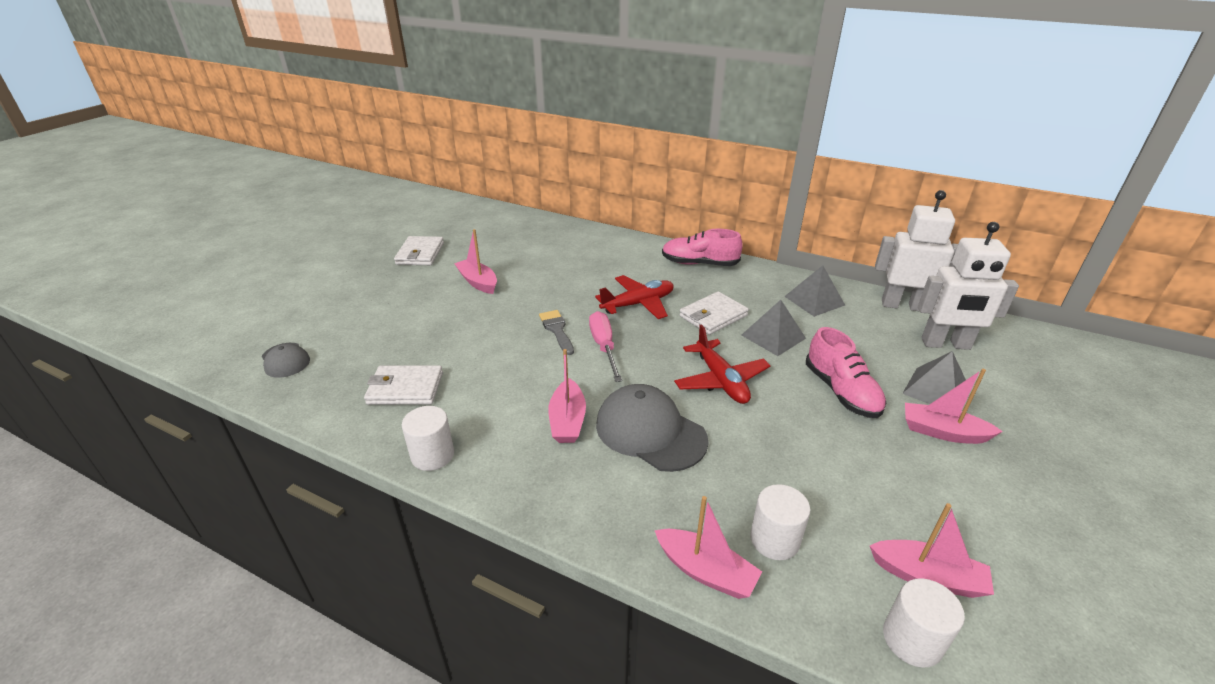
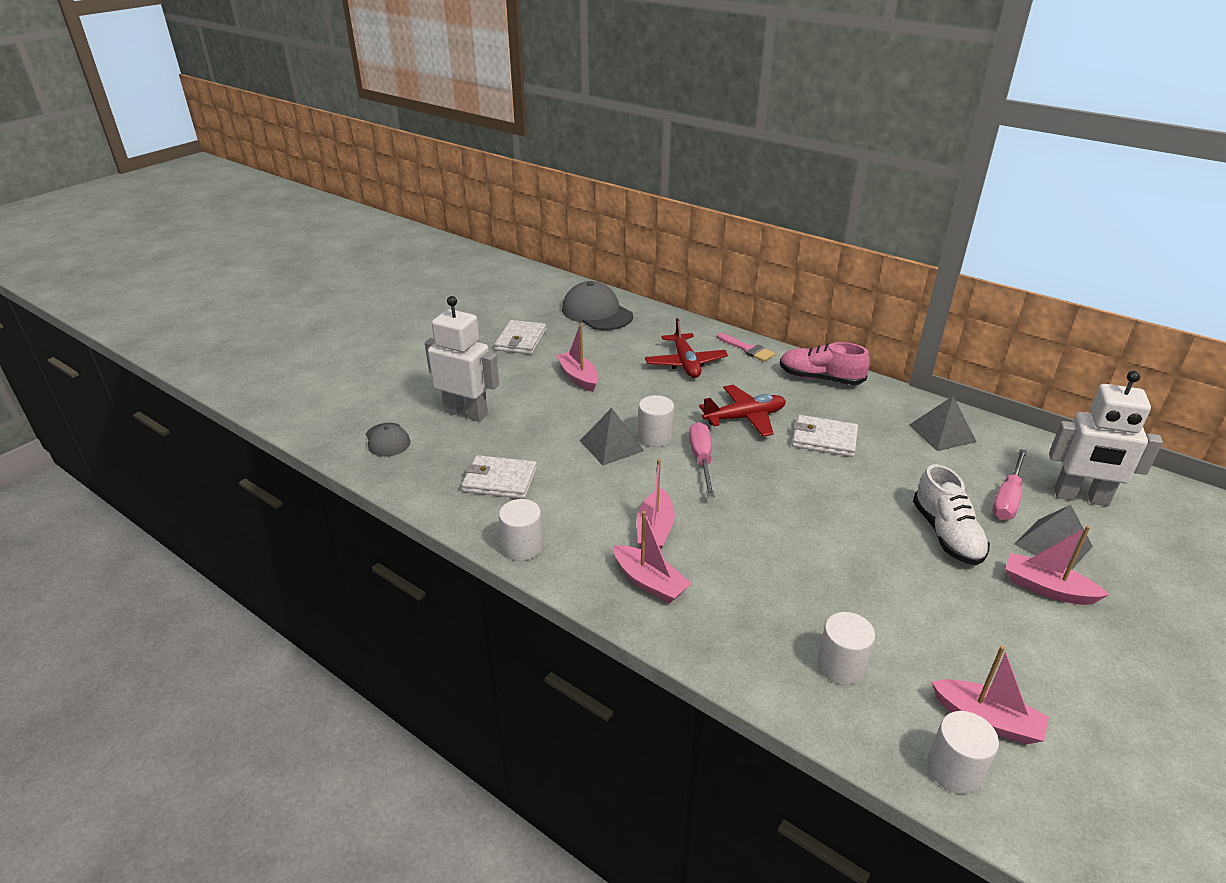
camera: 10 degrees right, 0 degrees up
grey brush [539,310,574,355] -> white cylinder [638,395,674,447]
grey cap [596,384,709,472] -> grey cap moved to [562,281,633,330]
pink boat [654,496,762,599] -> pink boat moved to [613,511,692,603]
red plane [674,324,770,404] -> red plane moved to [645,318,728,378]
white wallet [679,291,749,335] -> white wallet turned 45 degrees clockwise [792,415,858,457]
grey pyramid [742,300,806,356] -> grey pyramid moved to [580,408,644,465]
pink shoe [806,327,886,418] -> white shoe [913,464,990,565]
white robot [875,190,958,311] -> white robot moved to [425,296,499,422]
none -> pink brush [717,333,775,362]
none -> pink screwdriver [992,449,1027,520]

